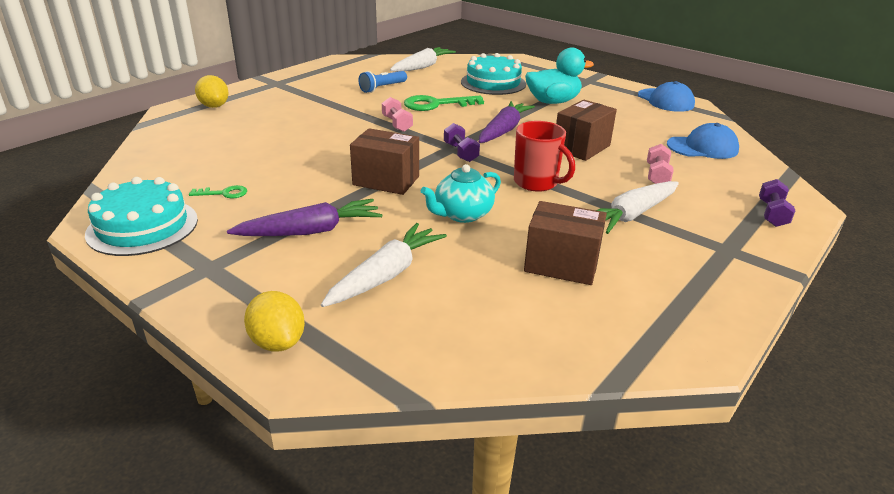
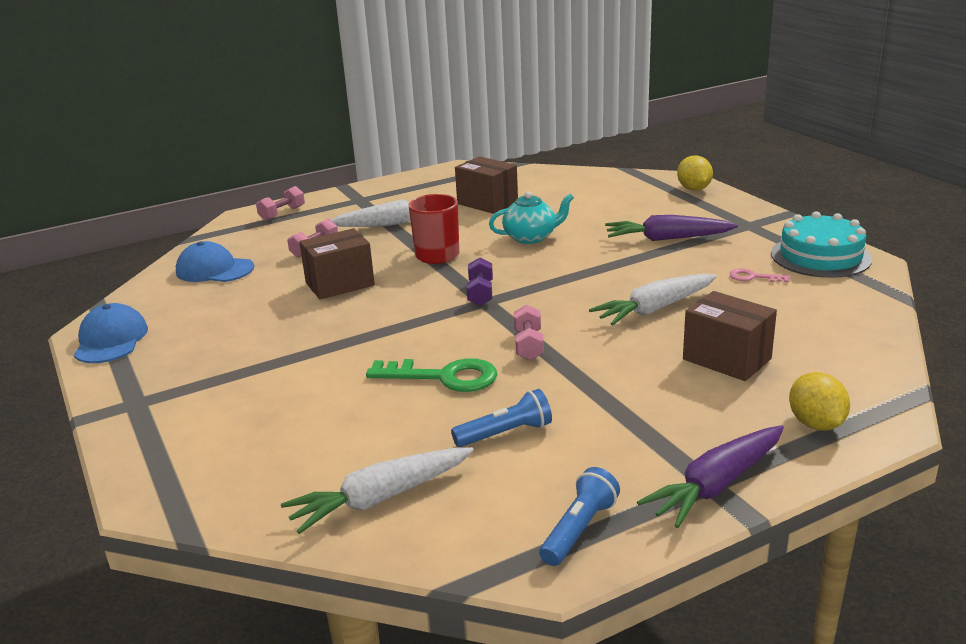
camera: 155 degrees left, 5 degrees down
green key [189,185,247,198] -> pink key [730,268,790,282]
white carrot [321,223,447,307] -> white carrot moved to [589,274,717,325]
brown box [350,128,419,195] -> brown box moved to [683,291,777,381]
turquoise cake [461,53,526,95] -> none
purple carrot [479,101,535,143] -> purple carrot moved to [637,425,784,528]
turquoise duck [525,48,594,104] -> none
purple dumbbell [759,179,795,227] -> pink dumbbell [256,186,305,221]
none -> blue flashlight [539,467,620,566]

